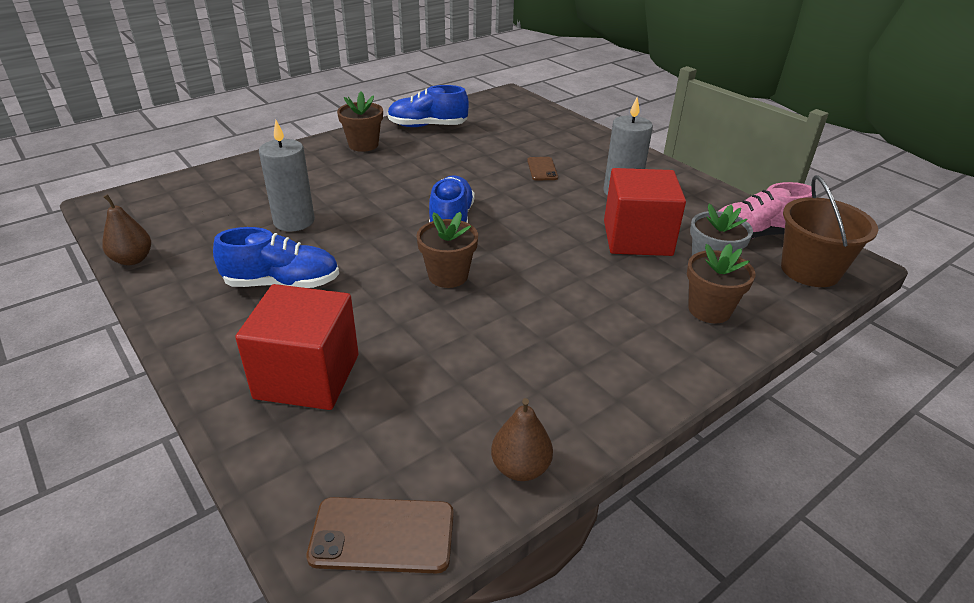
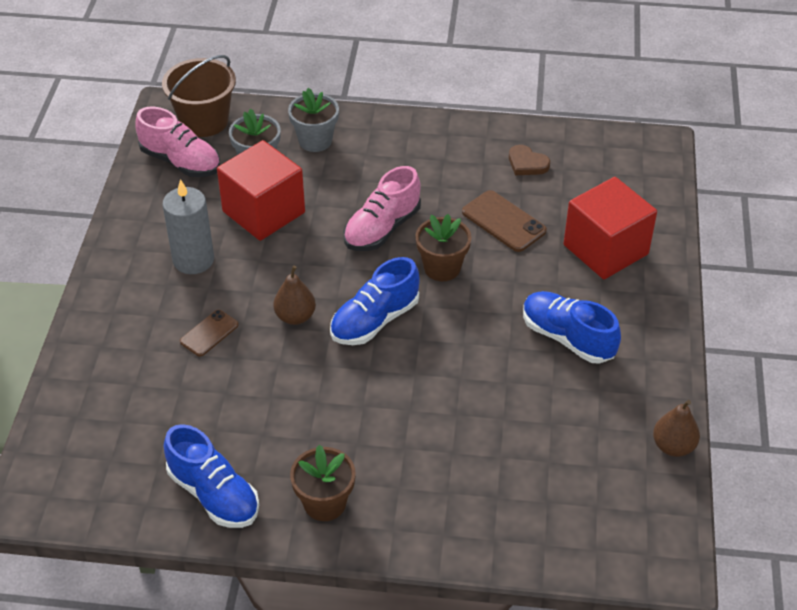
camera: 135 degrees left, 10 degrees up
grey candle [259,120,315,231] -> none
brown phone [306,497,454,573] -> brown phone moved to [462,190,547,252]
brown pear [491,398,553,481] -> brown pear moved to [273,266,316,325]
brown flower pot [687,244,755,324] -> grey flower pot [288,88,339,152]
none -> pink shoe [344,166,421,251]
none -> brown heart [509,145,550,175]

